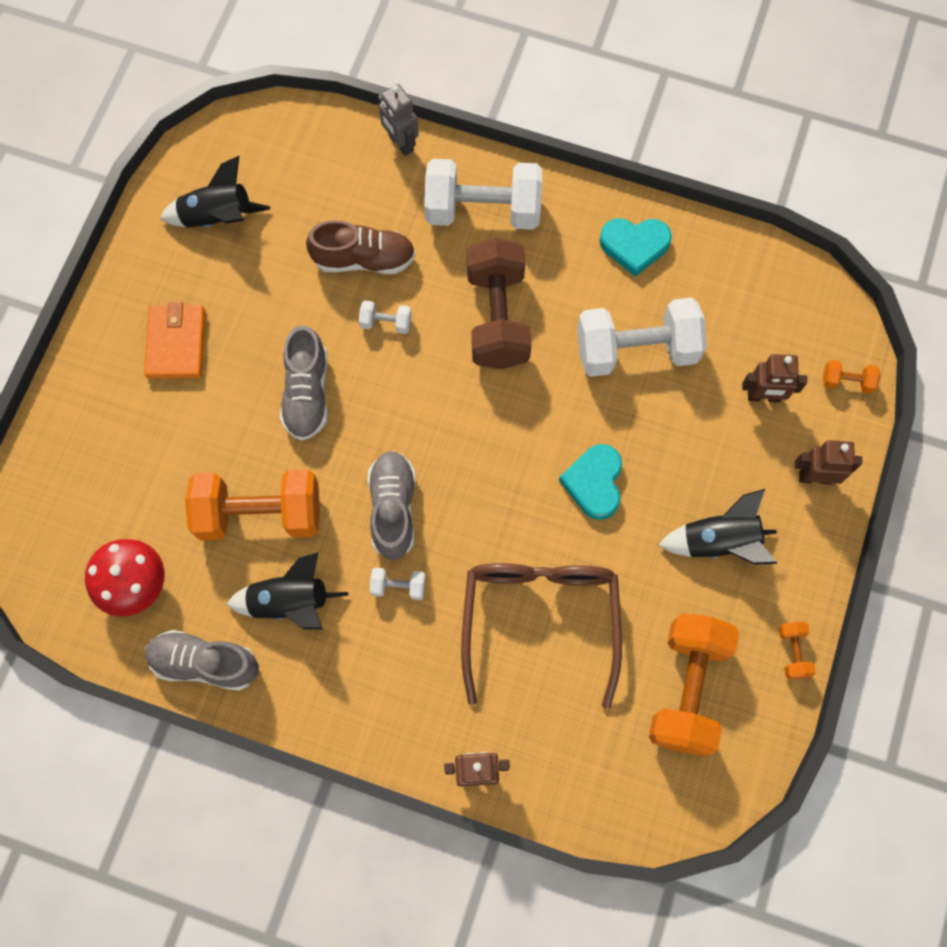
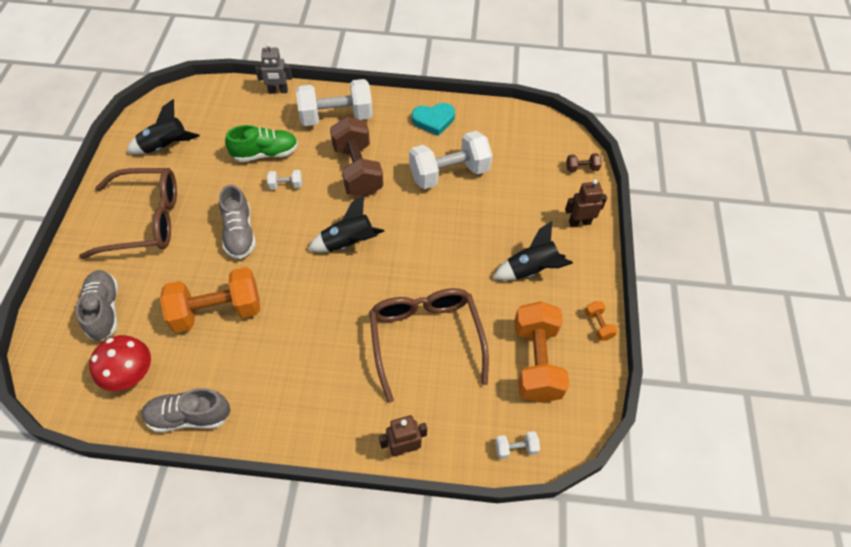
camera: 15 degrees left, 15 degrees down
orange wallet [144,302,206,379] -> brown glasses [79,168,177,259]
black rocket [226,552,348,630] -> black rocket moved to [308,195,385,252]
brown shoe [306,220,415,274] -> green shoe [225,125,298,162]
grey shoe [368,451,416,560] -> grey shoe moved to [76,270,118,341]
white dumbbell [370,568,425,600] -> white dumbbell moved to [495,431,540,459]
grey robot [378,84,419,156] -> grey robot turned 45 degrees counterclockwise [255,43,292,94]
turquoise heart [559,444,622,520] -> none
brown robot [742,354,807,402] -> none
orange dumbbell [823,360,881,394] -> brown dumbbell [566,153,602,172]

